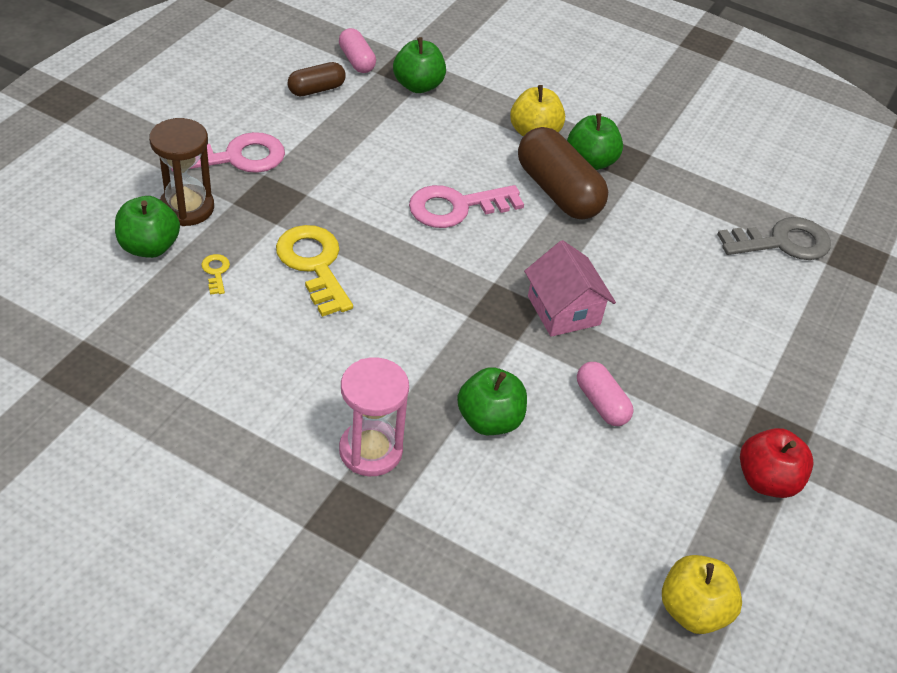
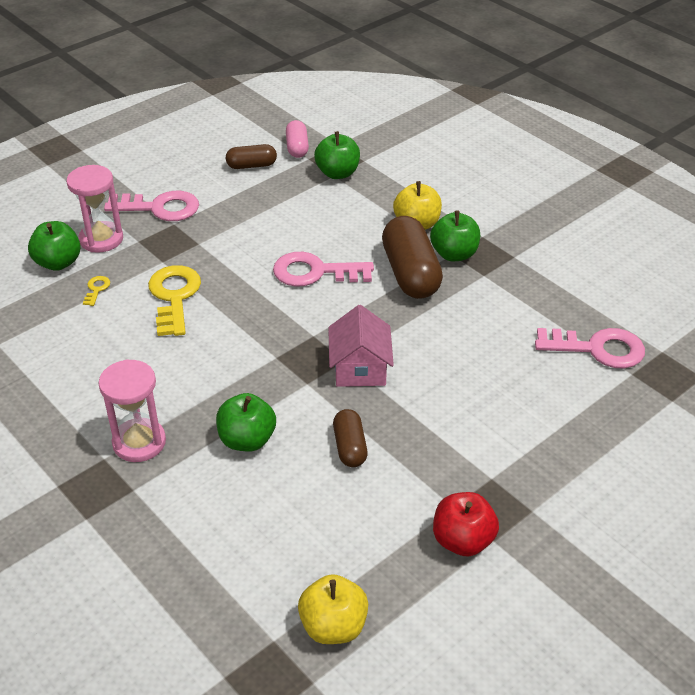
camera: 25 degrees right, 5 degrees down
brown hourglass [149,118,214,226] -> pink hourglass [66,165,123,252]
pink capsule [577,362,634,426] -> brown capsule [333,409,368,467]
grey key [717,217,831,260] -> pink key [535,328,645,369]

